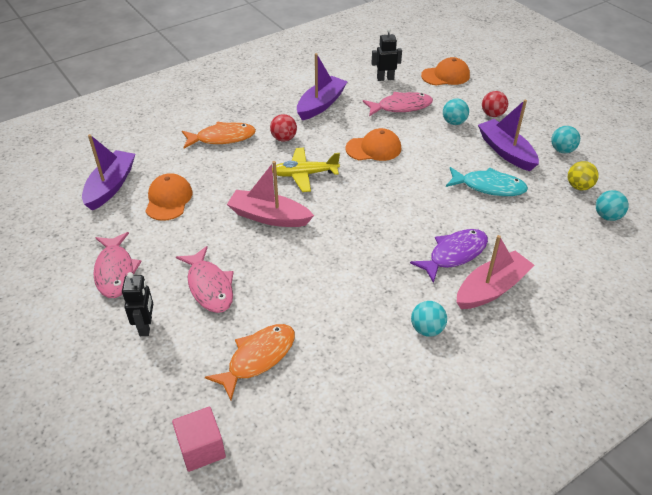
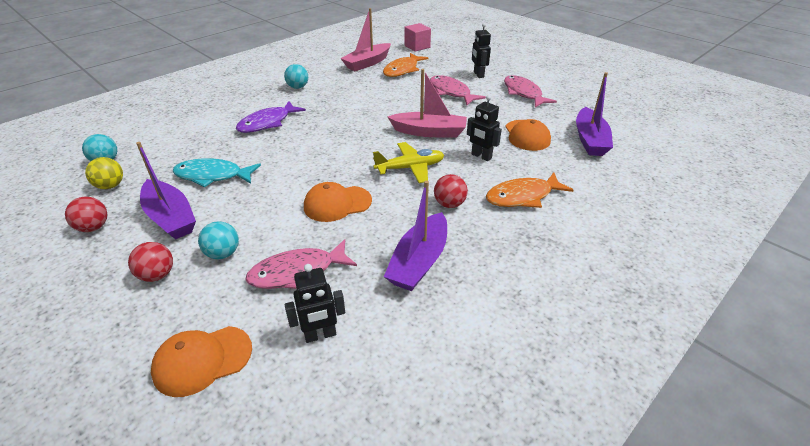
camera: 170 degrees right, 5 degrees down
pink boat [456,235,534,309] -> pink boat moved to [340,8,391,71]
turquoise ball [551,126,580,153] -> red ball [65,197,107,232]
none -> black robot [467,95,502,161]

